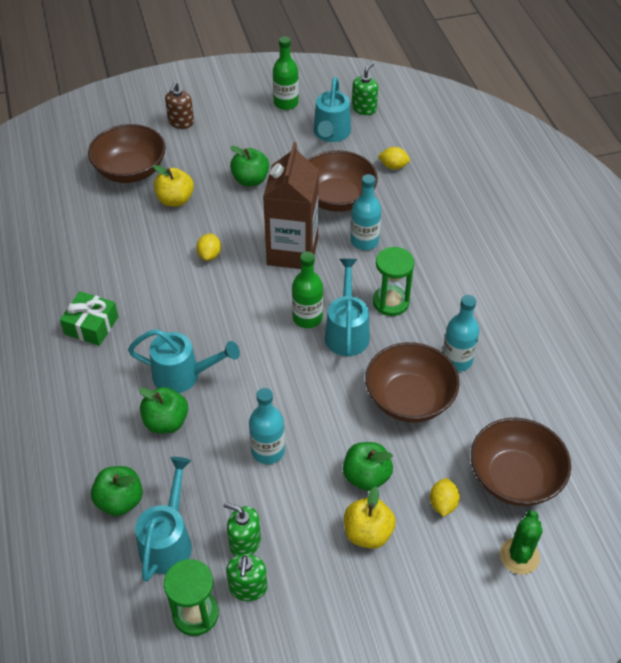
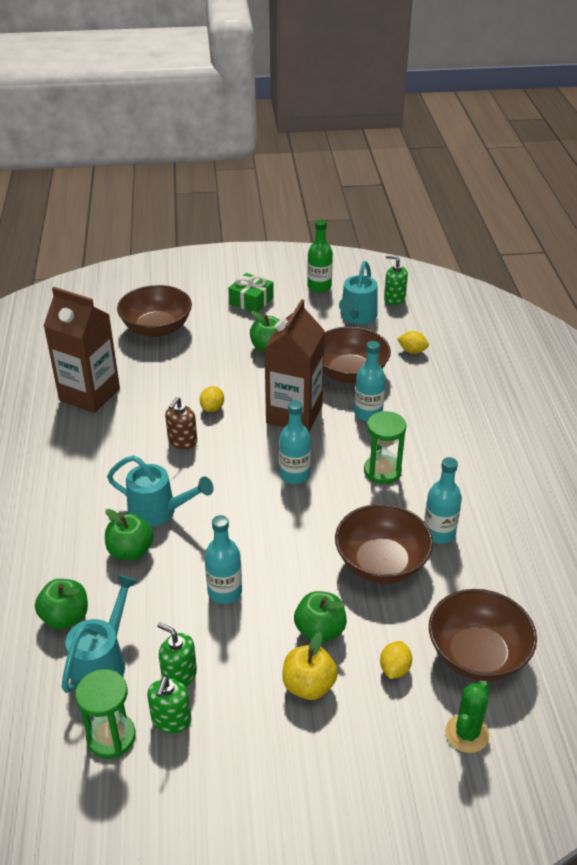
camera: 10 degrees right, 10 degrees down
green gift [60,291,118,346] -> green gift moved to [228,273,274,312]
yellow apple [153,165,194,207] -> none
brown soap dispenser [165,82,194,129] -> brown soap dispenser moved to [165,397,197,449]
green bottle [292,252,323,328] -> turquoise bottle [279,400,311,484]
turquoise watering can [325,259,370,356] -> none
green soap dispenser [352,62,378,115] -> green soap dispenser turned 105 degrees counterclockwise [384,255,408,305]
none -> brown carton [44,287,120,413]

